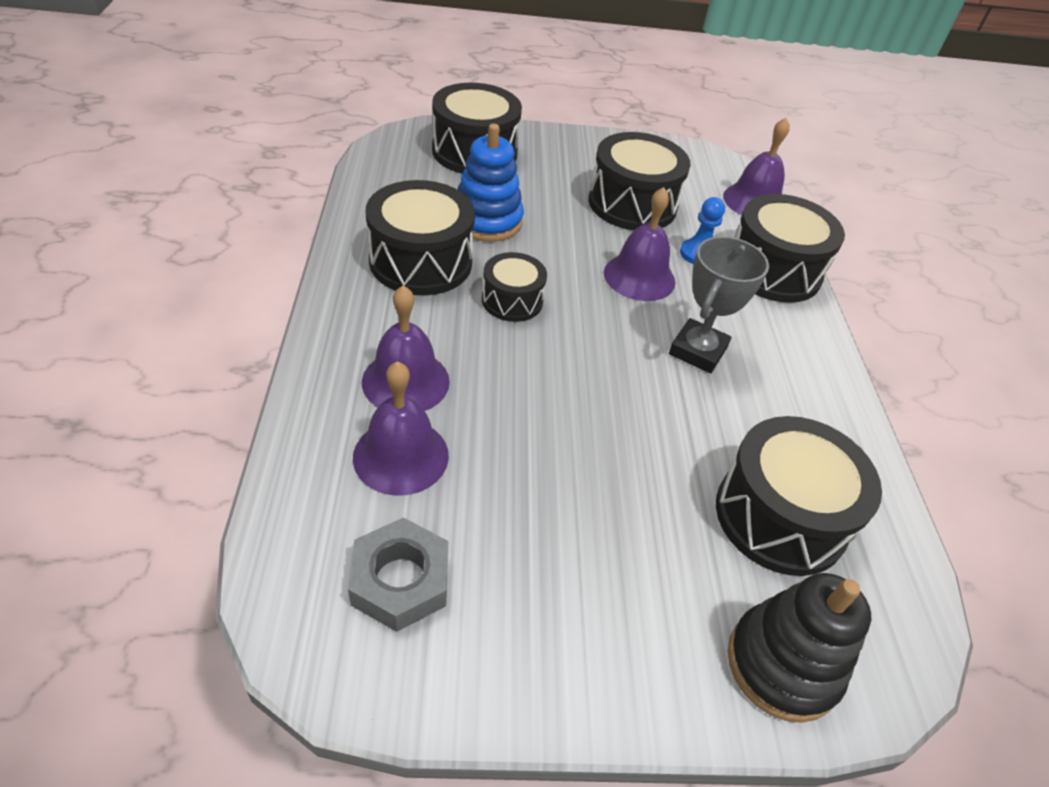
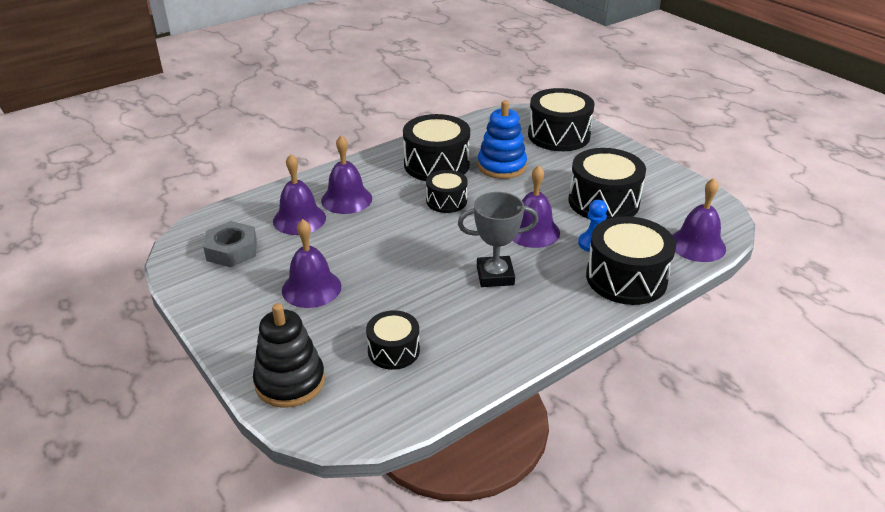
camera: 60 degrees right, 10 degrees down
black drum [716,416,882,576] -> black drum [366,310,420,370], size x0.58
none -> purple bell [282,219,341,308]

